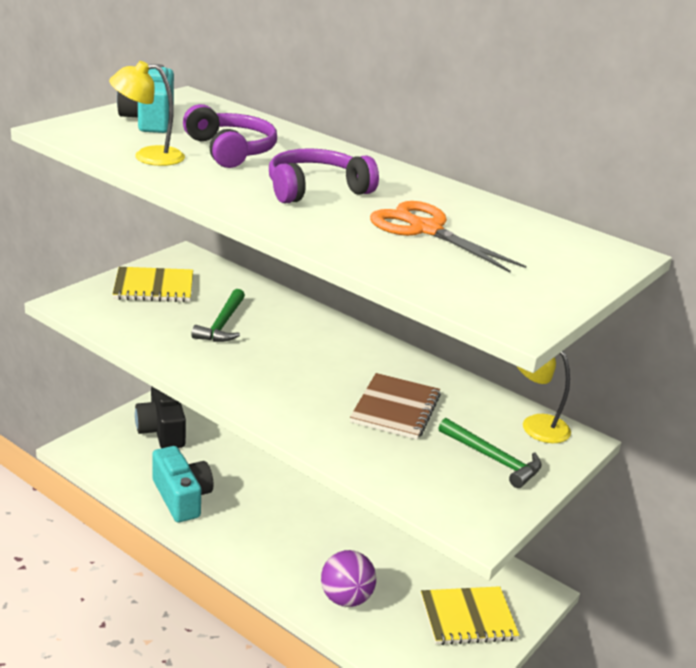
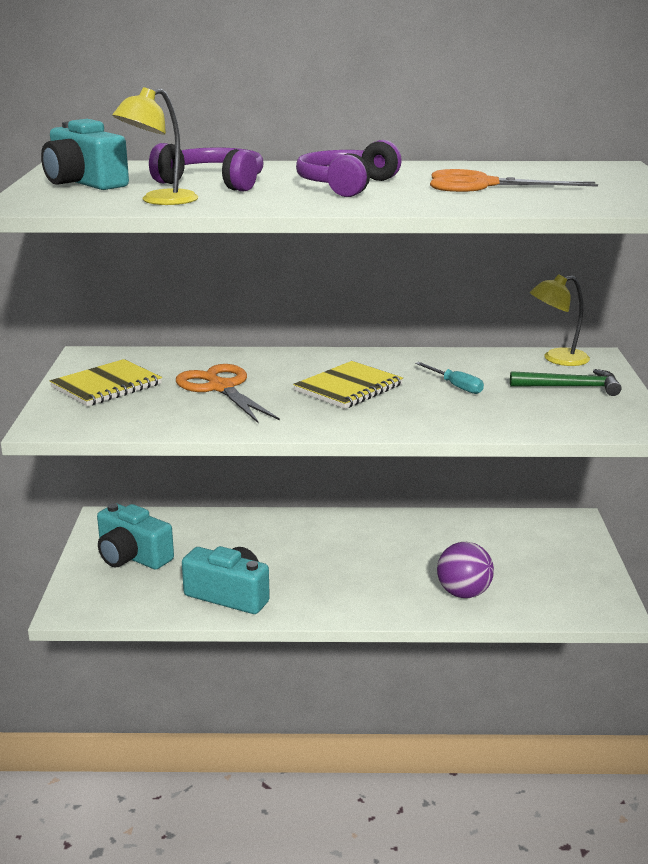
camera: 35 degrees left, 5 degrees down
black camera [135,387,186,448] -> turquoise camera [97,503,174,570]
green hammer [192,289,245,342] -> orange scissors [176,364,280,424]
brown notebook [350,373,441,440] -> turquoise screwdriver [415,362,484,394]
yellow notebook [421,586,519,645] -> yellow notebook moved to [293,361,403,409]

